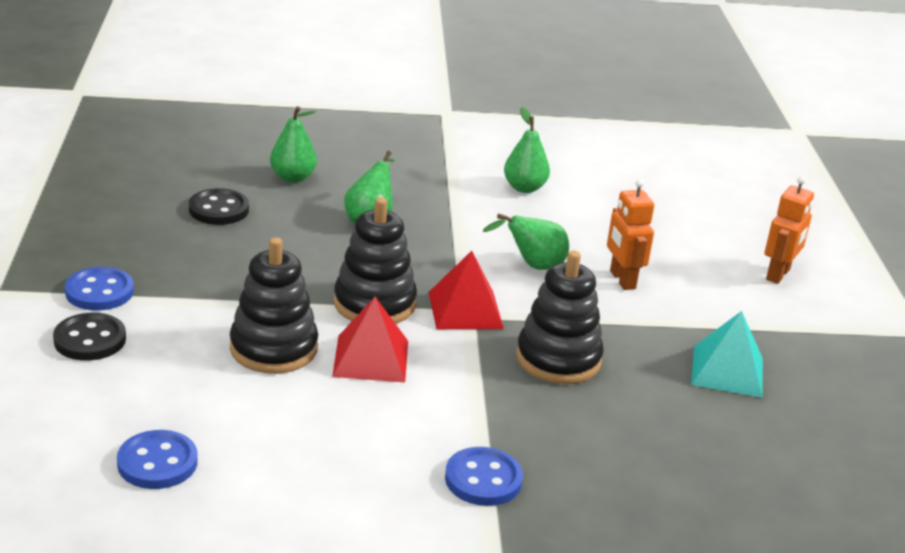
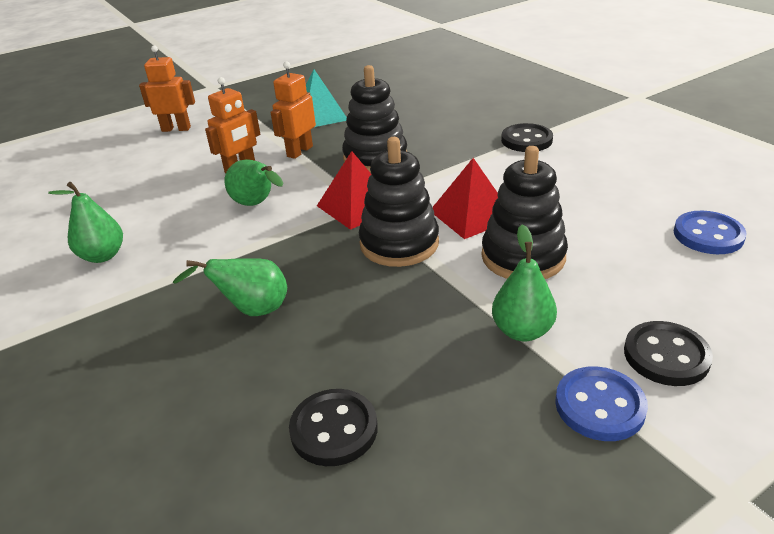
camera: 115 degrees left, 5 degrees up
green pear [270,106,317,183] -> green pear moved to [492,225,557,341]
blue button [445,447,523,506] -> black button [501,123,553,152]
none -> orange robot [270,61,316,159]

